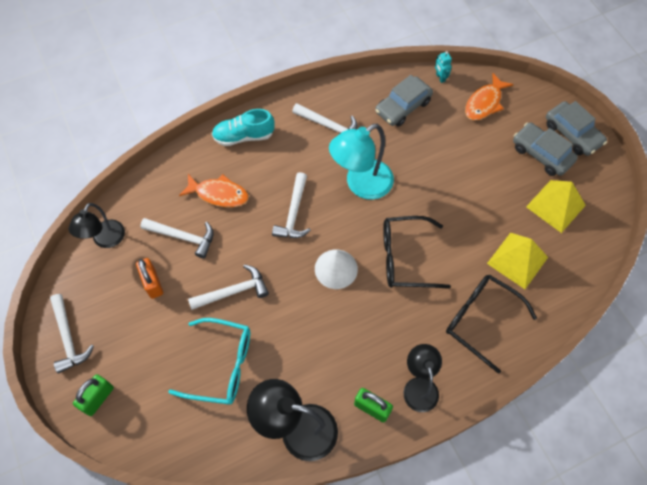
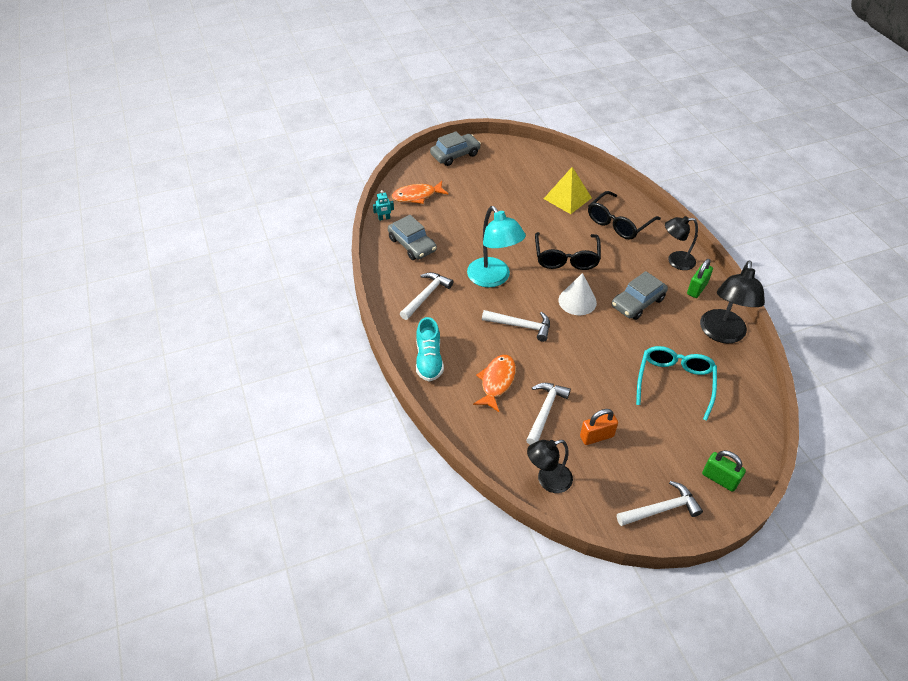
camera: 85 degrees left, 15 degrees down
black lamp [69,203,125,248] -> black lamp turned 135 degrees clockwise [527,440,573,493]
white hammer [188,264,269,310] -> none
orange fish [465,73,514,120] -> orange fish turned 120 degrees clockwise [392,181,448,204]
grey car [513,122,578,176] -> grey car moved to [612,271,668,320]
yellow pyramid [526,180,586,233] -> none

